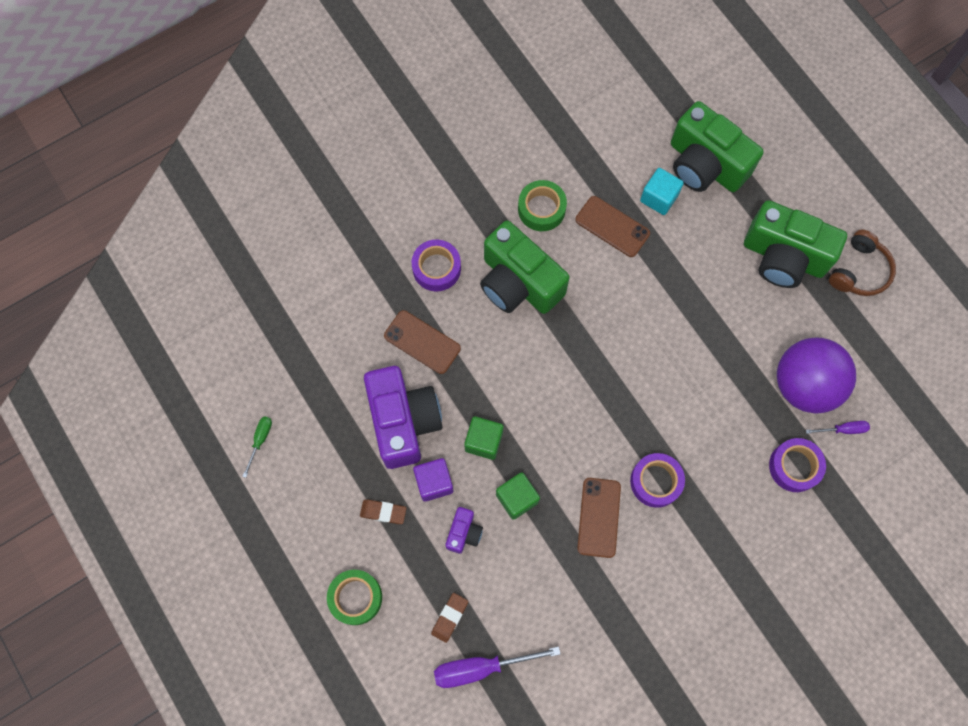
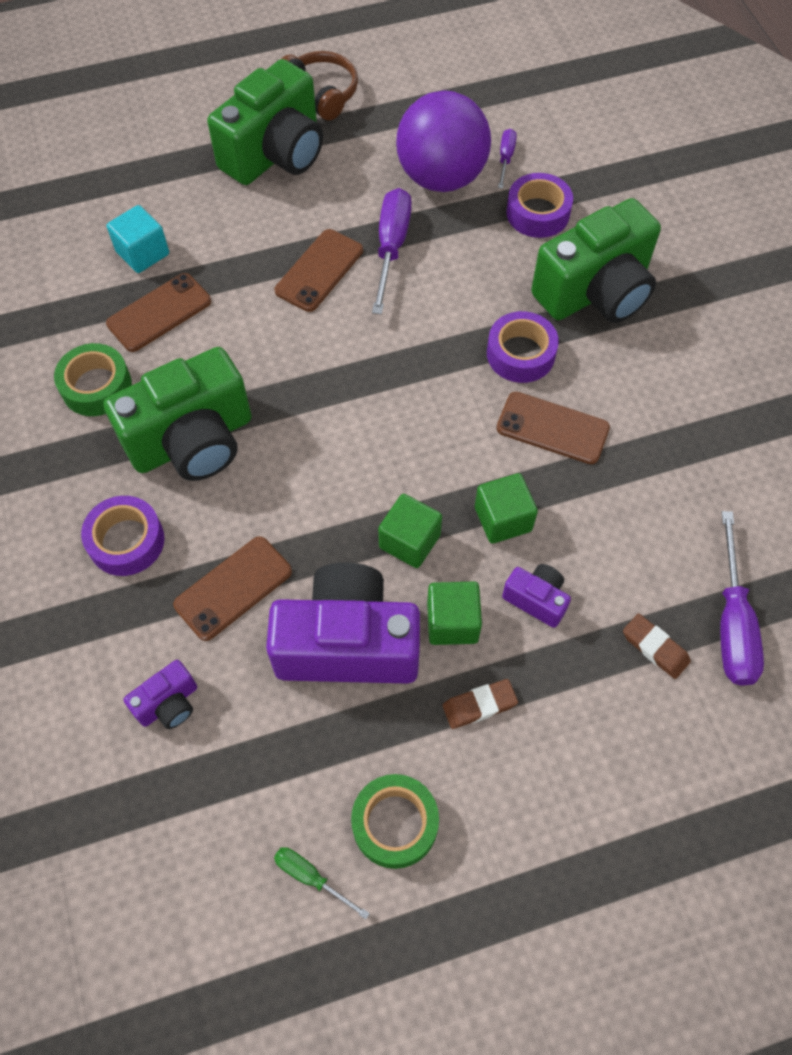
camera: 75 degrees left, 10 degrees down
green tape [327,570,382,625] -> green tape moved to [351,774,439,869]
brown eraser [360,500,407,524] -> brown eraser turned 45 degrees clockwise [442,679,518,729]
purple cube [413,458,453,502] -> green cube [427,582,482,645]
green camera [671,101,763,192] -> green camera moved to [531,198,661,323]
none -> purple camera [124,660,197,729]
none -> brown phone [275,229,363,312]
none -> purple screwdriver [372,188,412,314]

